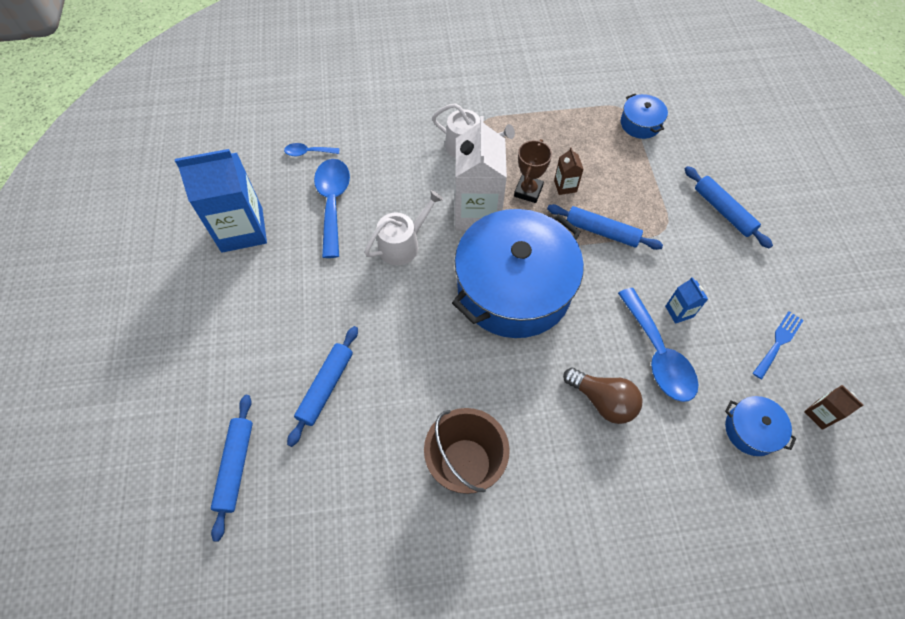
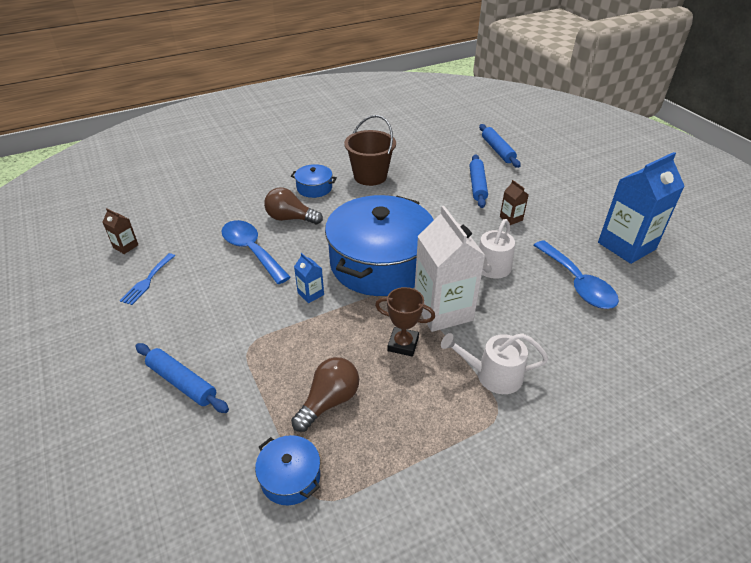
camera: 160 degrees right, 20 degrees down
blue spoon [284,143,340,156] -> none
brown trophy [514,139,552,203] -> brown trophy turned 75 degrees counterclockwise [375,287,435,357]
blue rolling pin [547,204,663,250] -> none
brown carton [554,147,584,195] -> brown carton moved to [500,180,529,225]
blue carton [665,277,708,324] -> blue carton moved to [294,253,324,303]
blue pot [725,396,796,456] -> blue pot moved to [291,164,337,198]
none -> brown light bulb [291,357,359,432]

